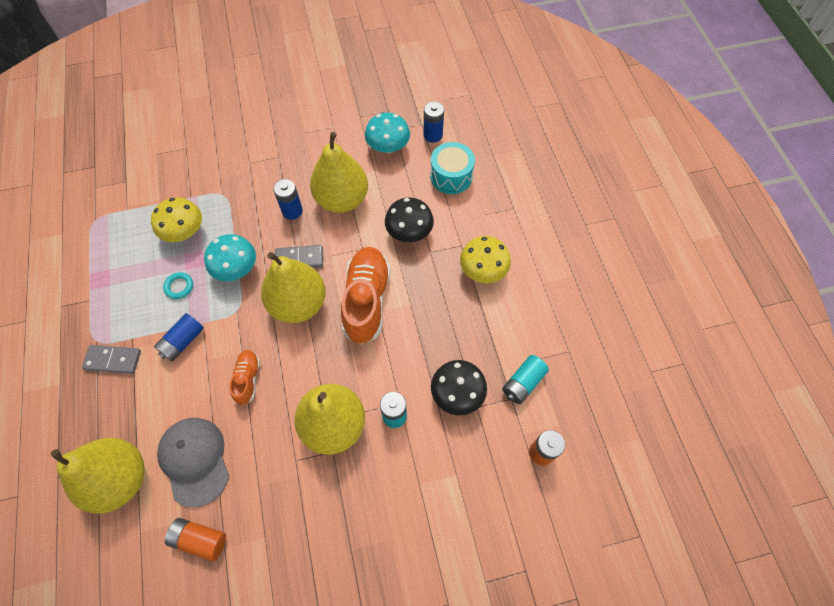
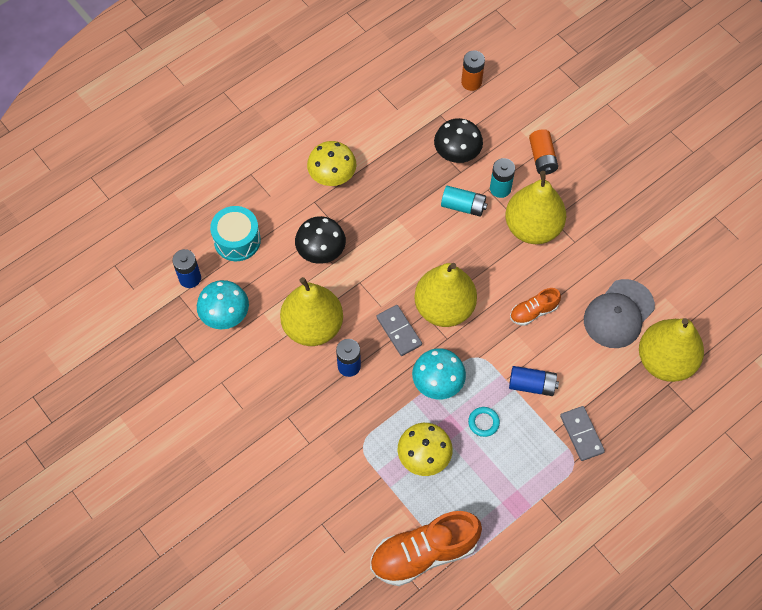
camera: 115 degrees left, 0 degrees up
orange battery [165,518,226,561] -> orange battery moved to [529,129,558,175]
orange shoe [341,247,390,345] -> orange shoe moved to [370,511,482,586]
turquoise battery [502,355,549,404] -> turquoise battery moved to [441,186,487,216]

